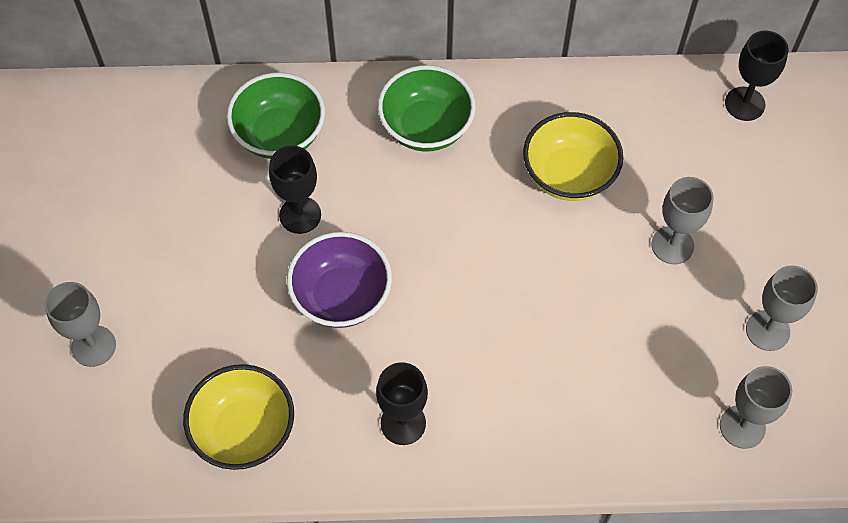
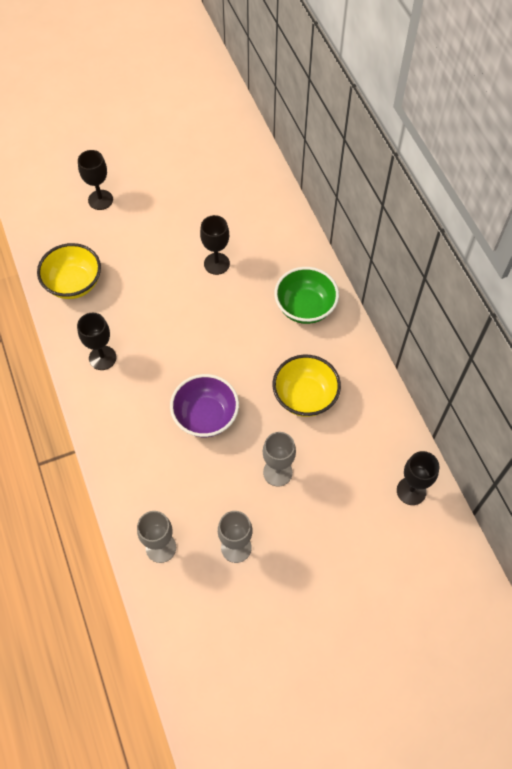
camera: 70 degrees right, 0 degrees up
grey goblet [45,282,116,367] -> black goblet [78,150,113,210]
green bowl [227,73,325,159] -> none
purple bowl [287,232,392,328] -> purple bowl moved to [170,374,239,437]

